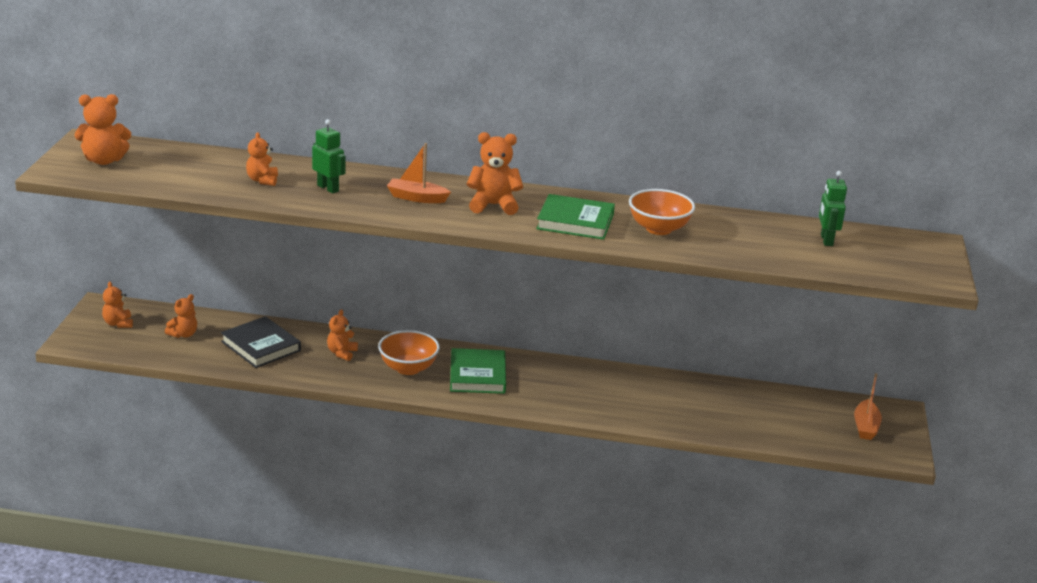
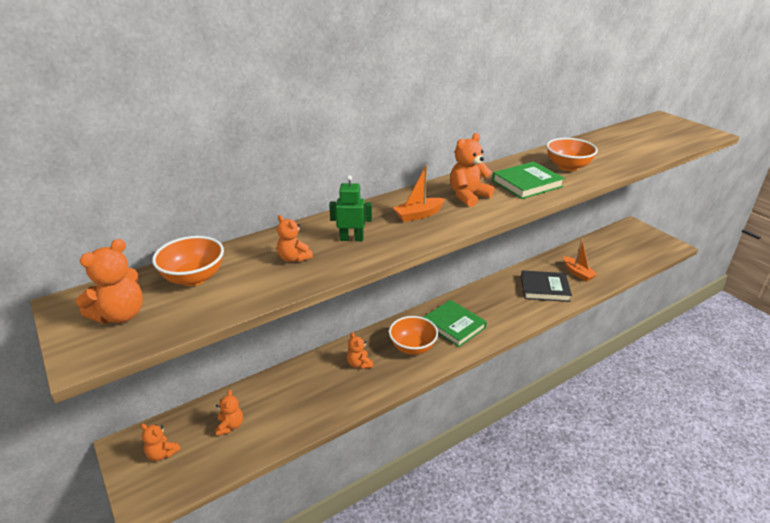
camera: 40 degrees left, 5 degrees up
black book [221,316,301,368] -> black book moved to [521,271,572,302]
green robot [819,171,847,246] -> none
orange boat [854,373,882,440] -> orange boat moved to [563,238,598,282]
none -> orange bowl [152,236,224,286]

